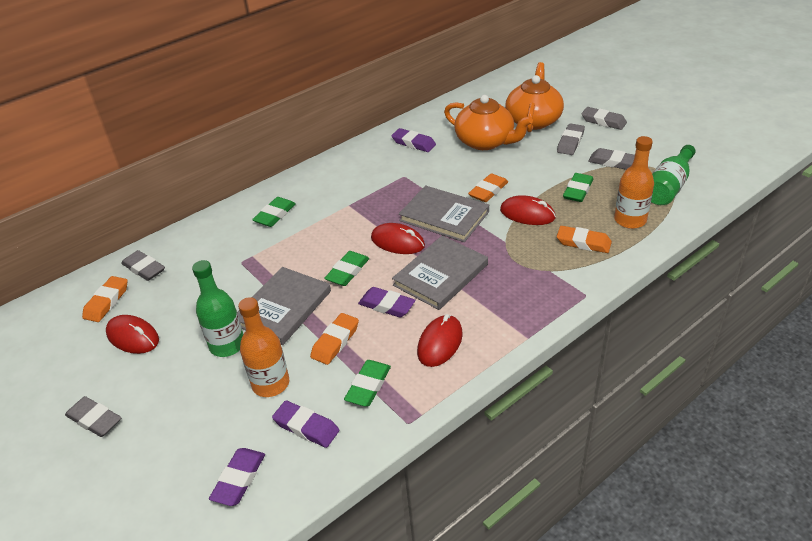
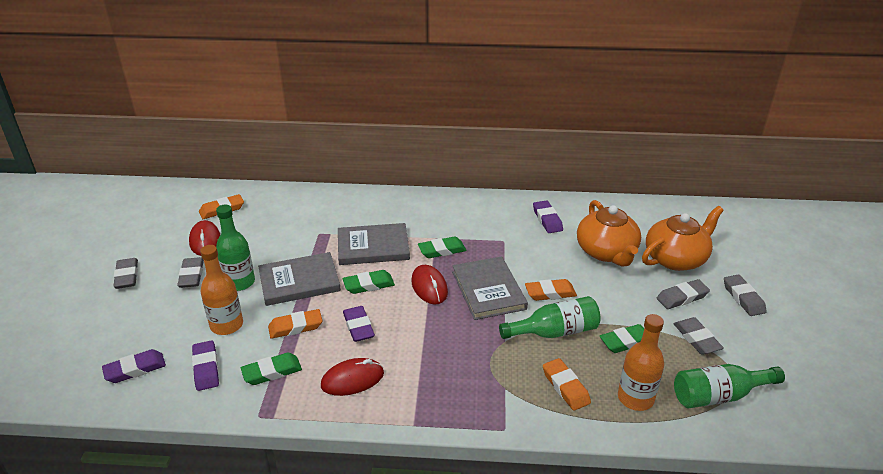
camera: 40 degrees right, 5 degrees down
grey eraser [121,250,165,281] -> grey eraser moved to [177,257,204,288]
green eraser [252,197,296,227] -> green eraser moved to [418,236,466,258]
grey book [392,236,488,310] -> grey book moved to [338,223,410,265]
red mouse [500,195,556,225] -> green bottle [499,296,601,339]

